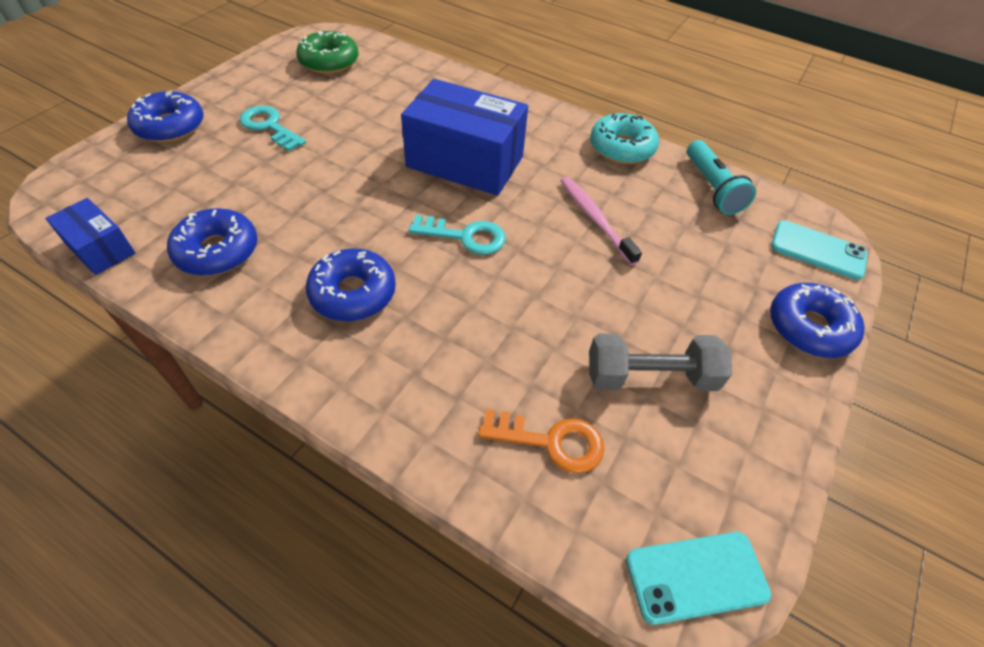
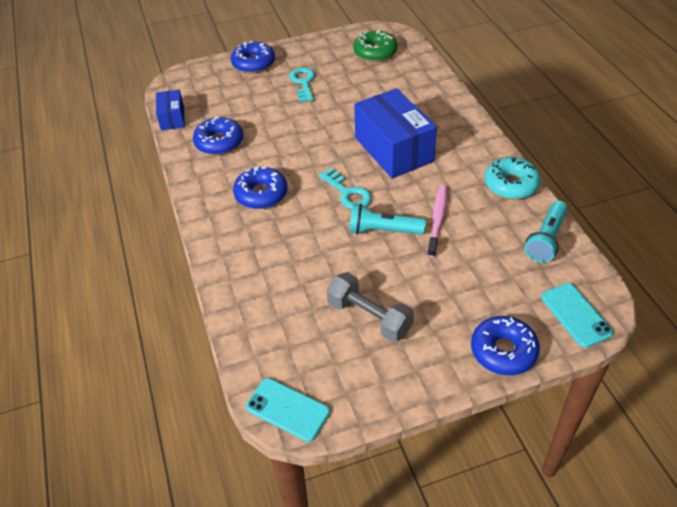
camera: 45 degrees right, 5 degrees down
orange key [478,409,604,473] -> none
none -> turquoise flashlight [349,204,426,234]

